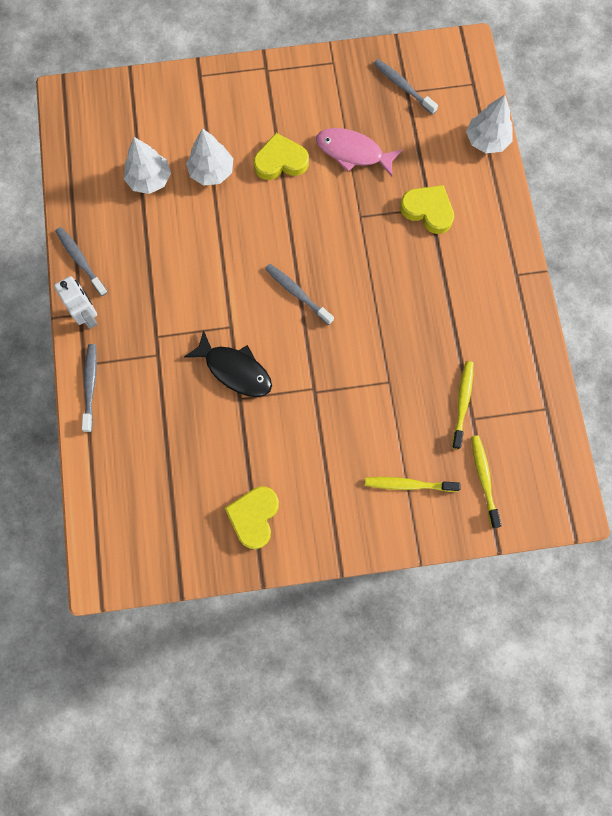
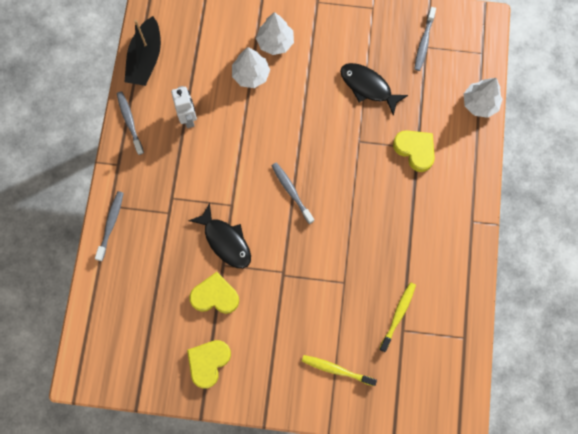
camera: 15 degrees right, 0 degrees up
white robot [54,276,98,329] -> white robot moved to [171,86,197,128]
white tree [124,137,171,194] -> white tree moved to [256,12,294,55]
yellow heart [254,133,309,180] -> yellow heart moved to [189,272,239,314]
pink fish [316,128,402,177] -> black fish [340,63,408,116]
grey toothbrush [374,59,438,115] -> grey toothbrush turned 135 degrees counterclockwise [414,7,436,71]
yellow toothbrush [471,435,502,528] -> none
none -> black boat [125,16,161,86]

